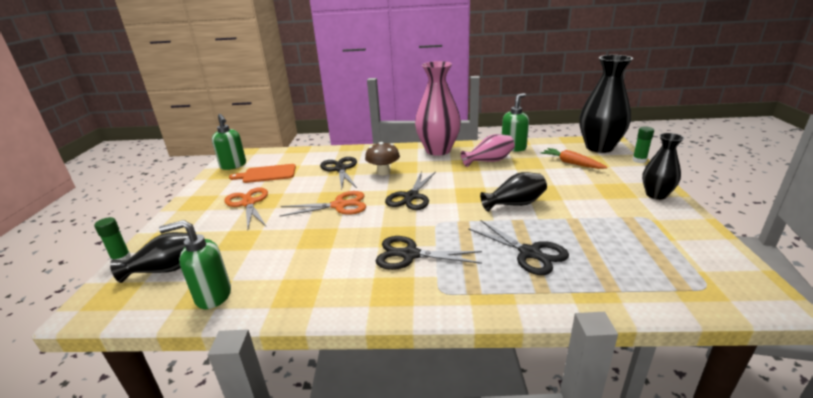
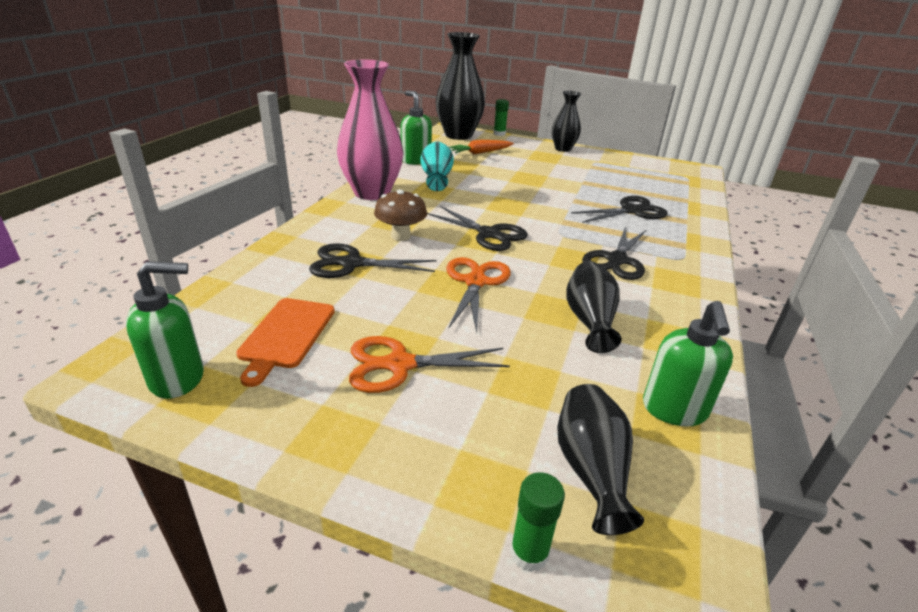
camera: 75 degrees left, 5 degrees up
pink vase [461,134,515,167] -> turquoise vase [420,141,454,191]
black vase [480,172,547,212] -> black vase moved to [566,261,621,353]

